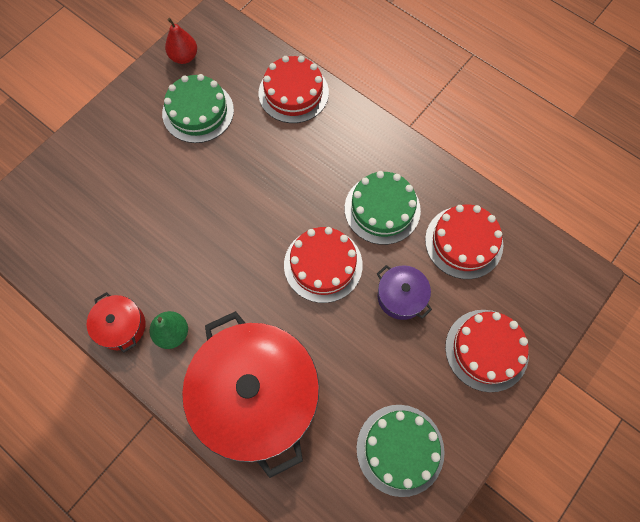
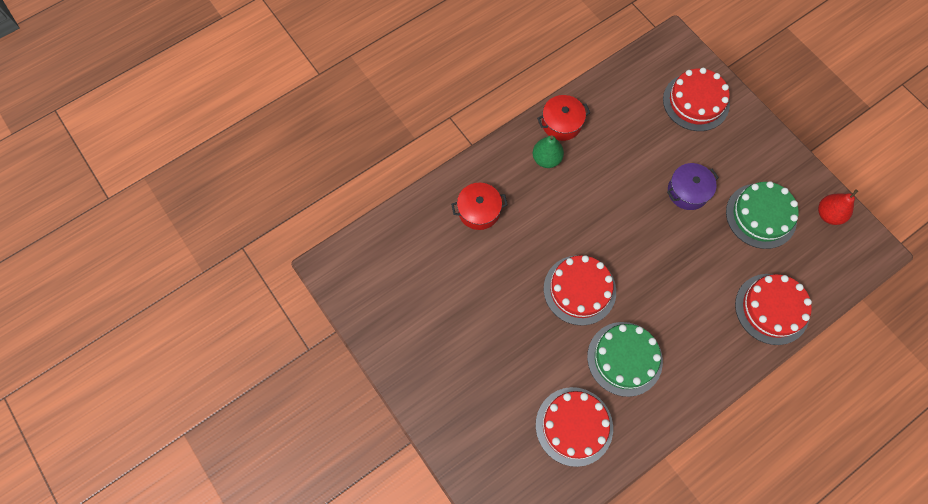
camera: 105 degrees right, 0 degrees up
red pot [182,311,319,478] -> red pot [451,183,508,230], size x0.43
green cake [356,405,445,497] -> none
purple pot [377,265,432,320] -> purple pot moved to [667,163,719,210]
red cake [445,310,529,392] -> red cake moved to [663,68,730,131]

